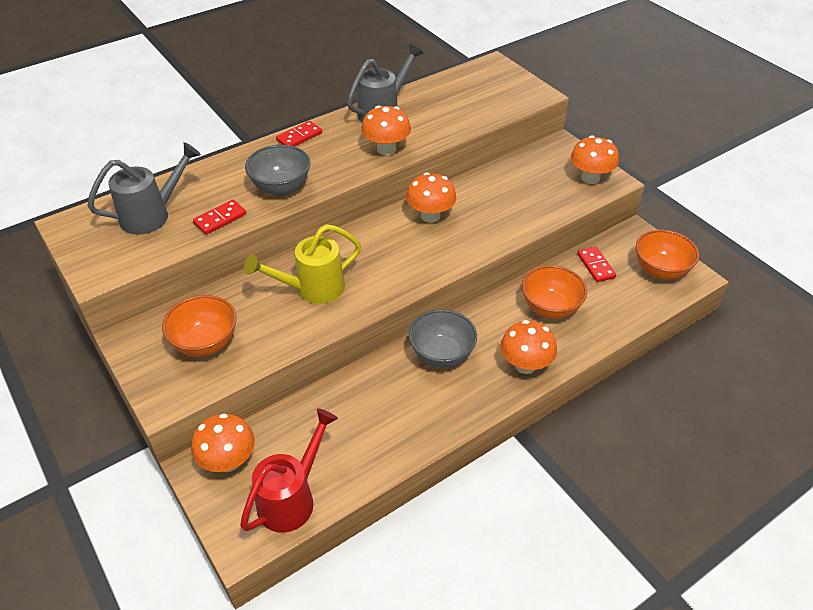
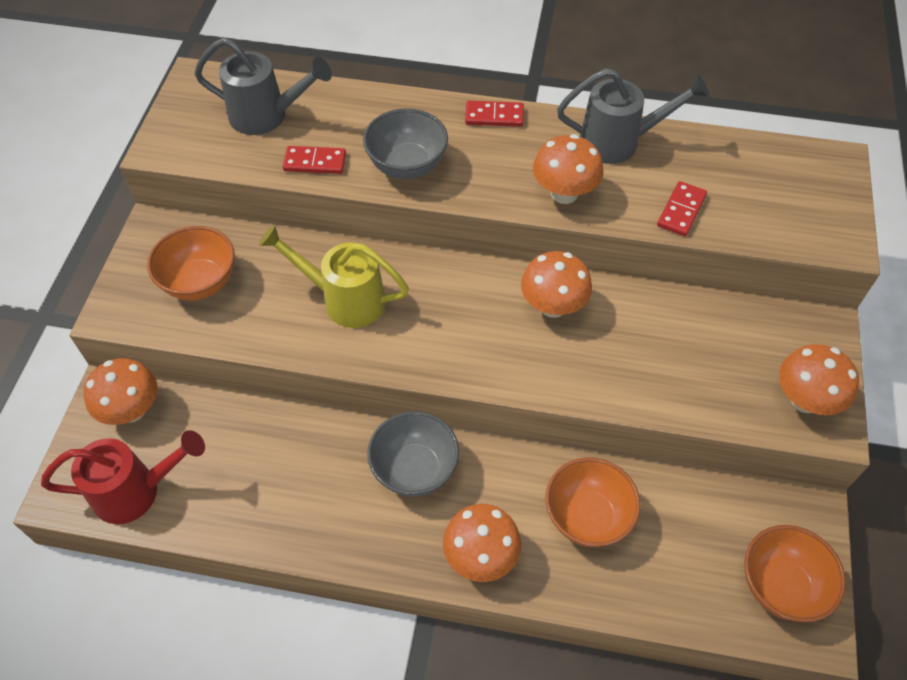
camera: 45 degrees right, 10 degrees up
red domino [577,246,616,282] -> red domino moved to [657,181,707,236]

